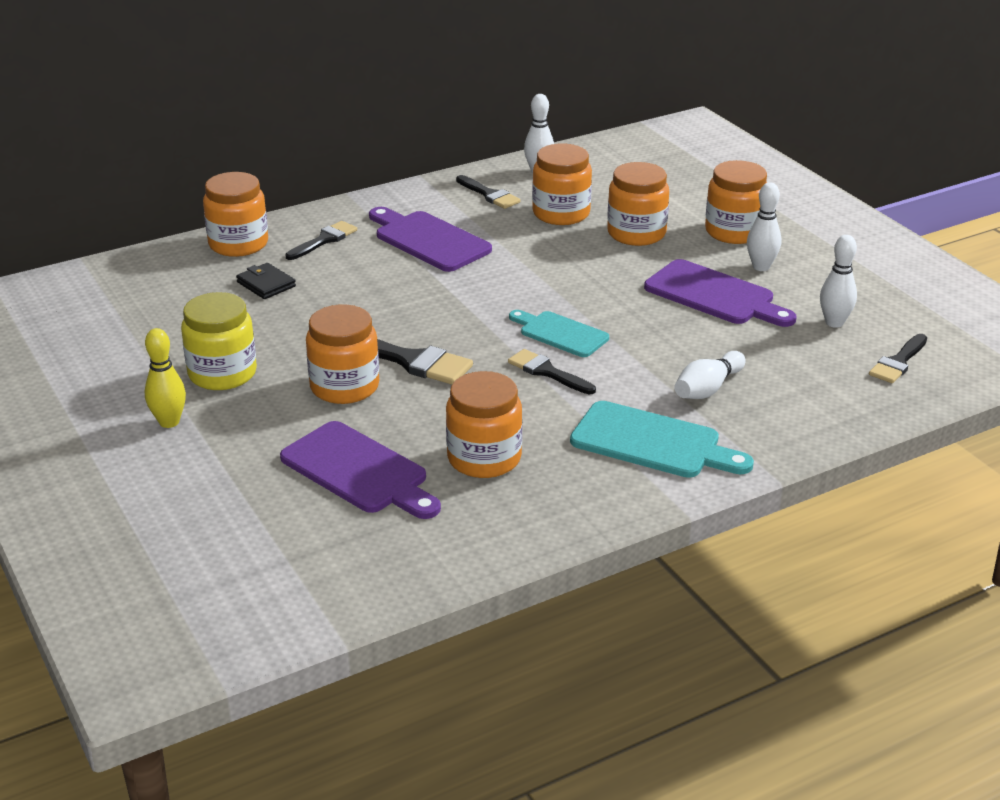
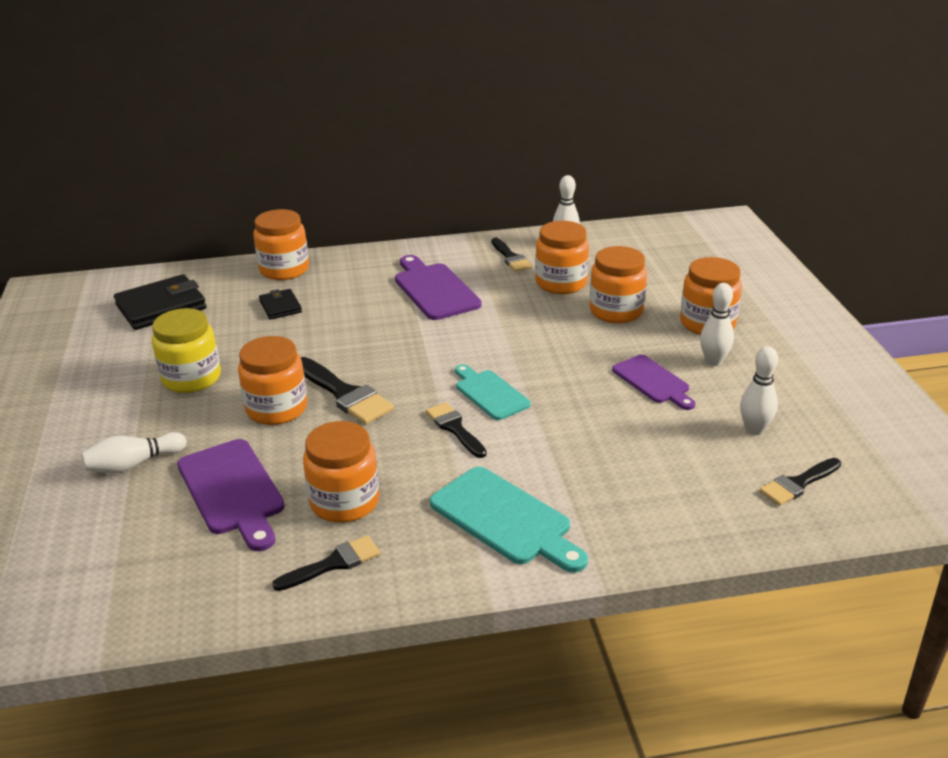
camera: 20 degrees right, 0 degrees up
yellow bowling pin [145,328,186,428] -> none
black brush [285,221,357,260] -> black brush moved to [272,535,380,591]
purple cutting board [644,259,796,327] -> purple cutting board [612,355,695,410], size x0.66
white bowling pin [674,351,746,399] -> white bowling pin moved to [81,432,186,473]
none -> black wallet [114,274,207,330]

